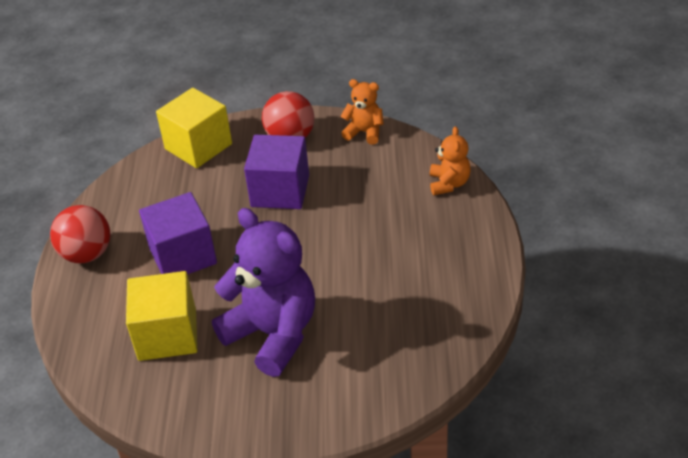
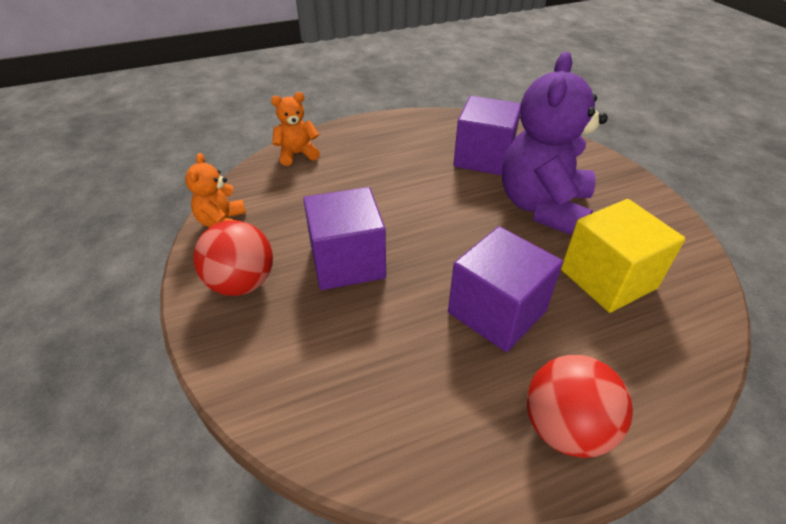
camera: 115 degrees left, 0 degrees up
yellow cube [156,88,232,168] -> none
none -> purple cube [453,96,521,175]

